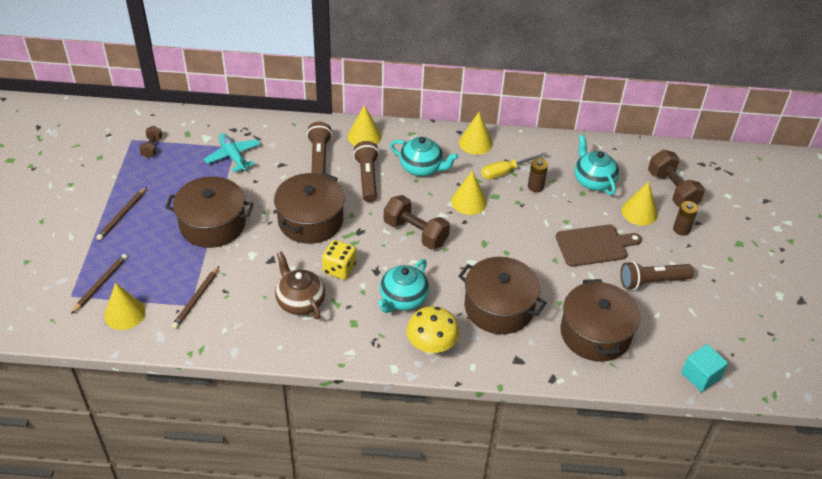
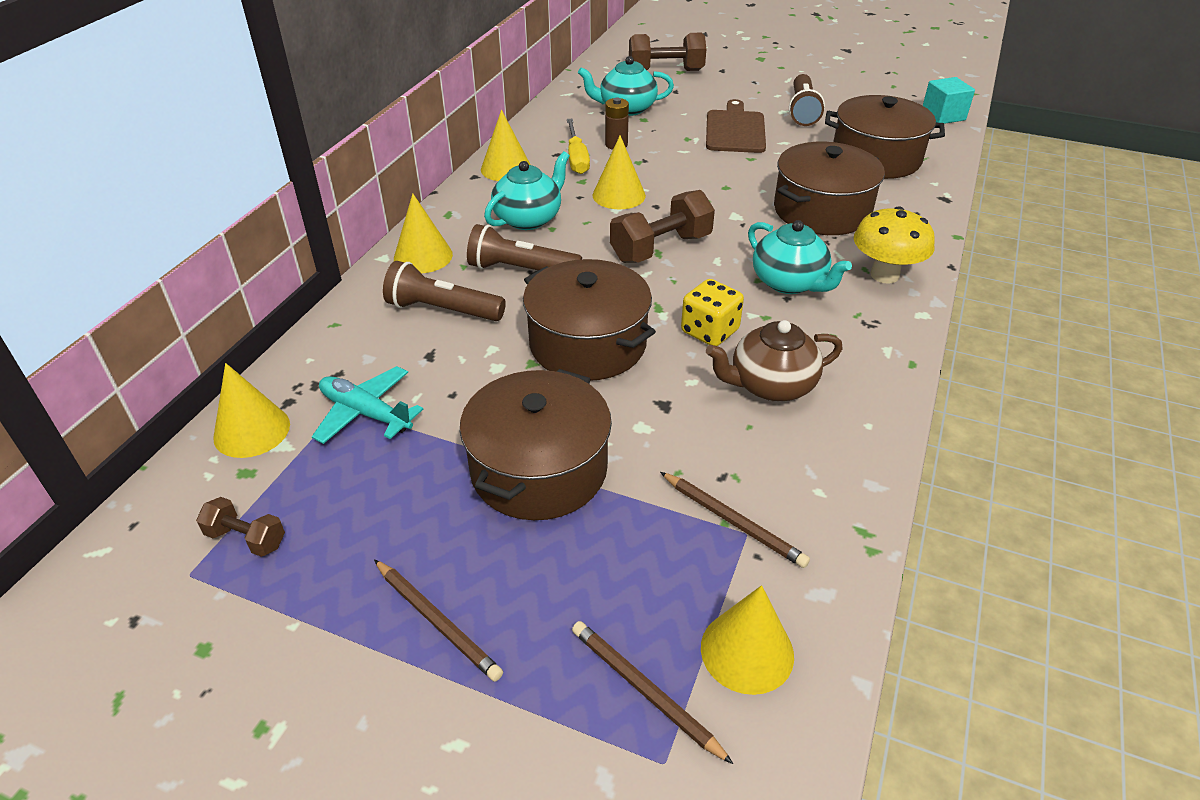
camera: 70 degrees left, 5 degrees down
turquoise plane [204,134,260,172] -> turquoise plane turned 45 degrees clockwise [312,366,423,444]
yellow cone [621,181,658,226] -> yellow cone moved to [213,363,290,458]
brown battery [673,201,698,236] -> none

